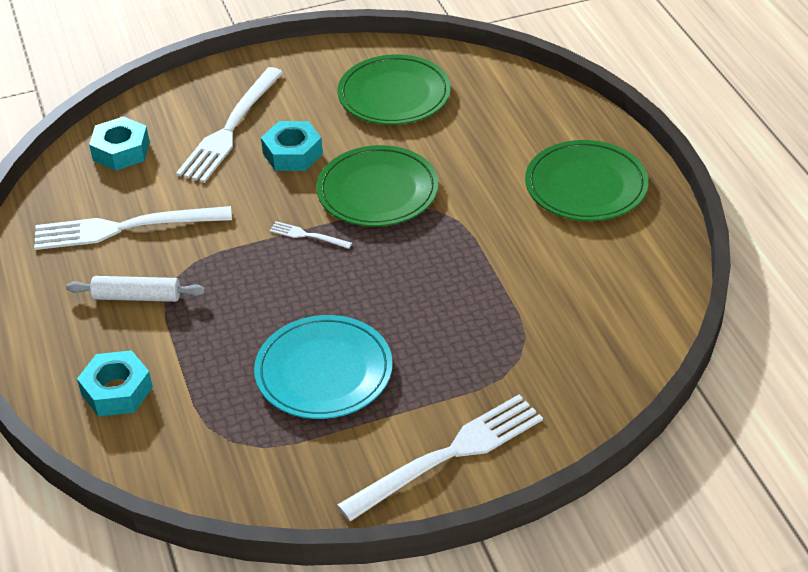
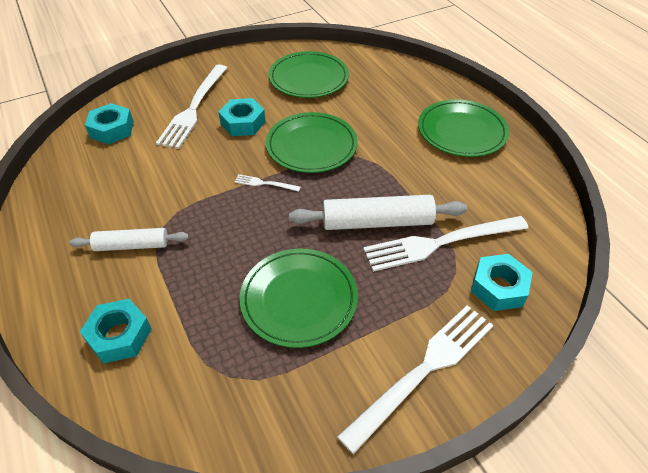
camera: 10 degrees left, 5 degrees up
white fork [34,206,232,250] -> white fork moved to [363,216,528,272]
turquoise plate [254,315,393,419] -> green plate [240,248,358,348]
none -> white rolling pin [289,195,467,230]
none -> turquoise nut [471,254,533,311]

